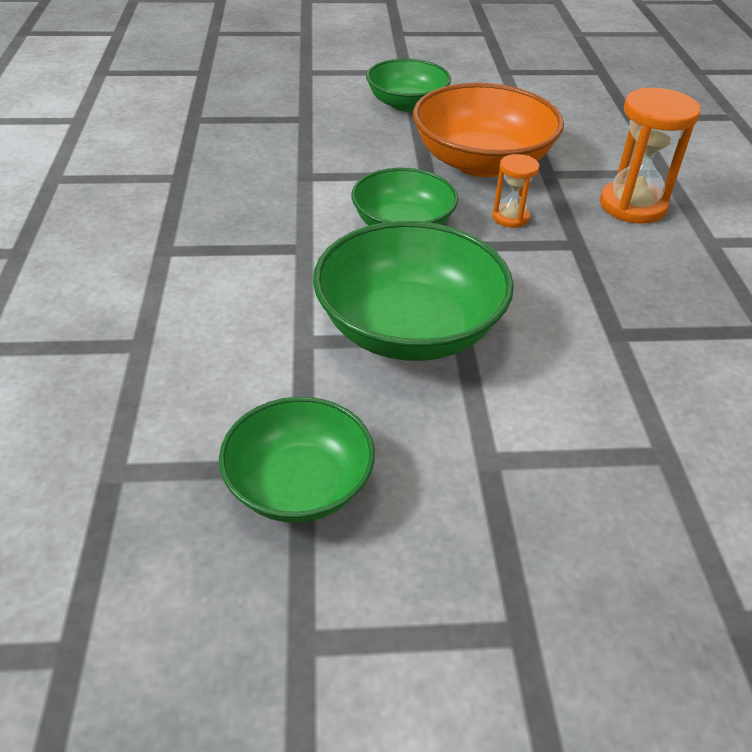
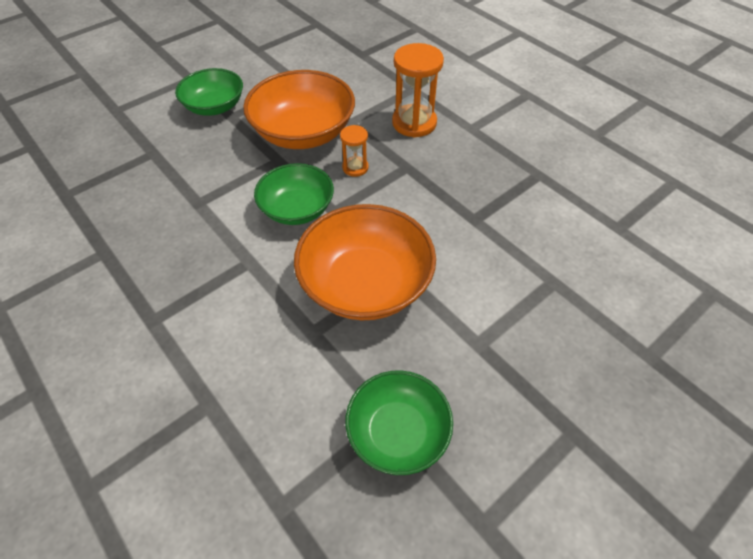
camera: 35 degrees left, 10 degrees up
green bowl [313,221,514,361] -> orange bowl [294,204,436,320]

